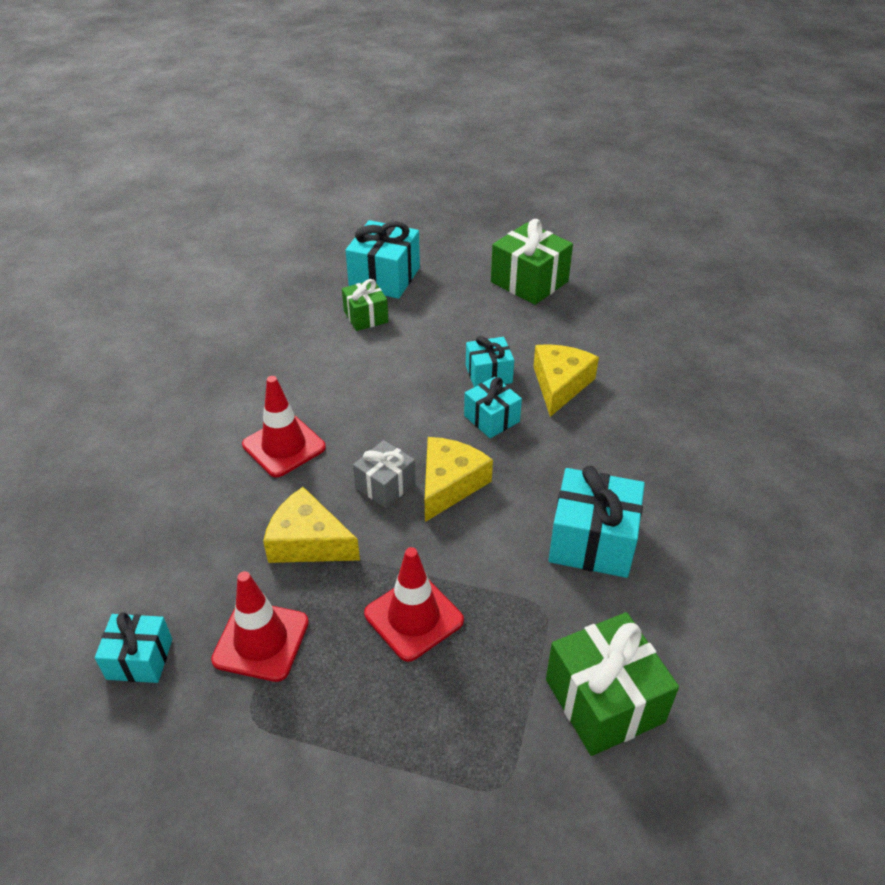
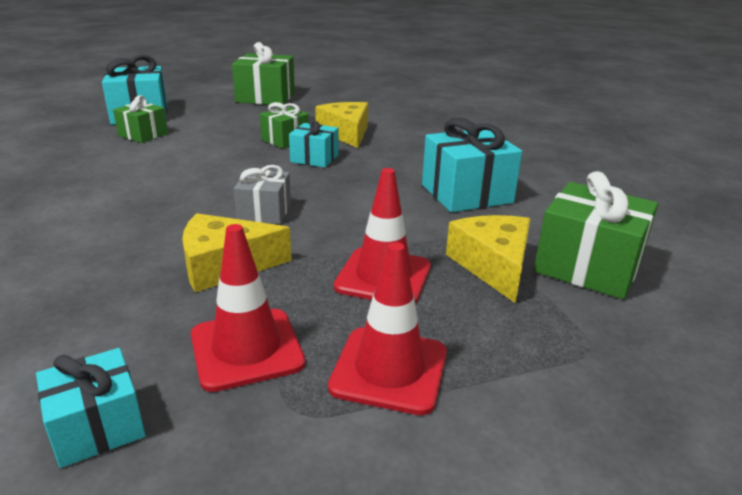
camera: 35 degrees left, 15 degrees down
red traffic cone [242,376,326,477] -> red traffic cone moved to [328,242,447,415]
yellow cheese [425,437,493,522] -> yellow cheese moved to [446,215,530,303]
turquoise gift [466,336,514,387] -> green gift [260,102,309,148]

